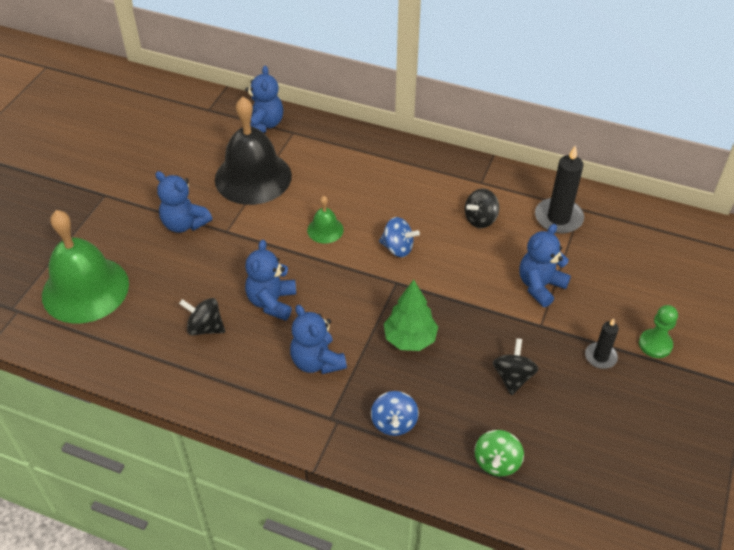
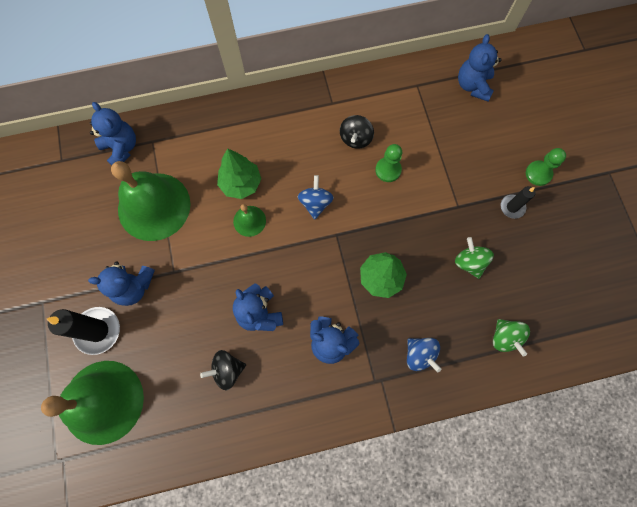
camera: 35 degrees left, 25 degrees up
black bell [215,97,292,205] -> green bell [111,161,191,241]
blue spinning top [379,217,420,257] -> blue spinning top turned 75 degrees counterclockwise [298,175,334,220]
black spinning top [493,338,539,395] -> green spinning top [455,237,494,279]
blue teddy bear [519,224,571,307] -> blue teddy bear moved to [458,34,502,101]
black candle [535,145,584,234] -> black candle moved to [47,307,120,355]
none -> green tree [217,148,261,199]
none -> green pawn [375,144,402,182]

